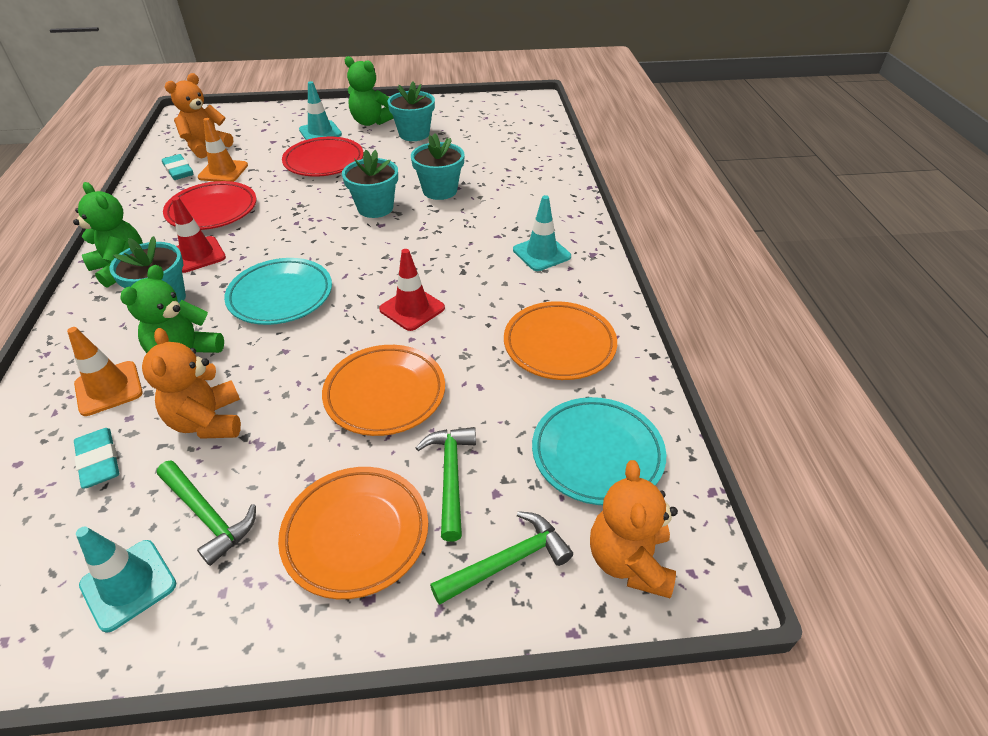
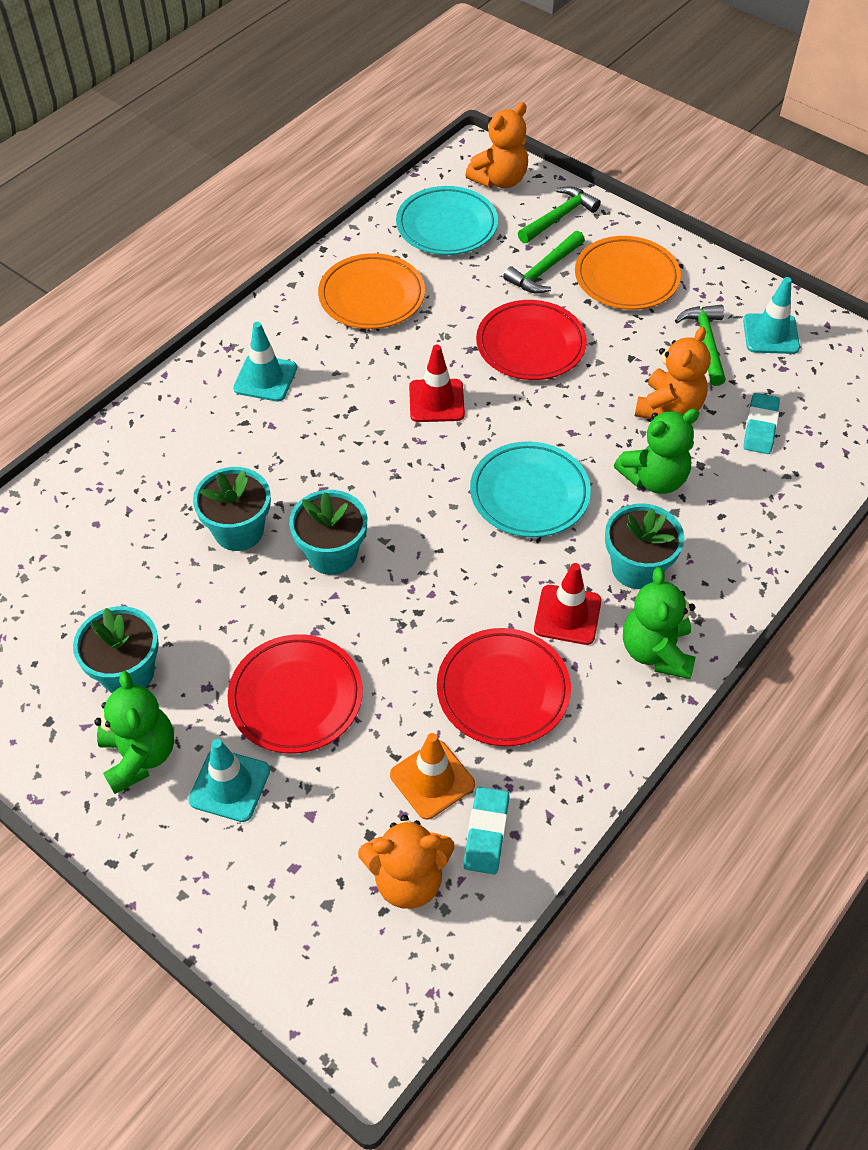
camera: 135 degrees left, 10 degrees up
orange traffic cone [67,327,143,416] -> none
orange plate [322,345,445,436] -> red plate [476,300,587,380]
green hammer [430,511,573,605] -> green hammer turned 120 degrees clockwise [518,186,601,243]

